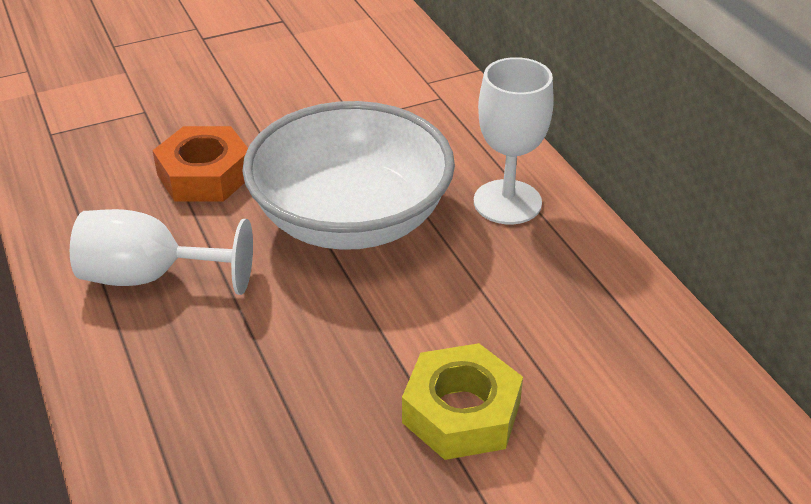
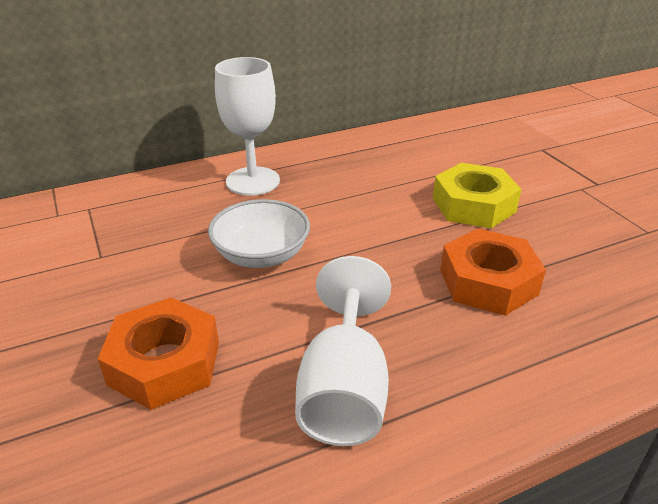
camera: 90 degrees left, 5 degrees down
white bowl [242,101,455,250] -> white bowl [208,199,310,268], size x0.53
none -> orange nut [440,229,546,316]

